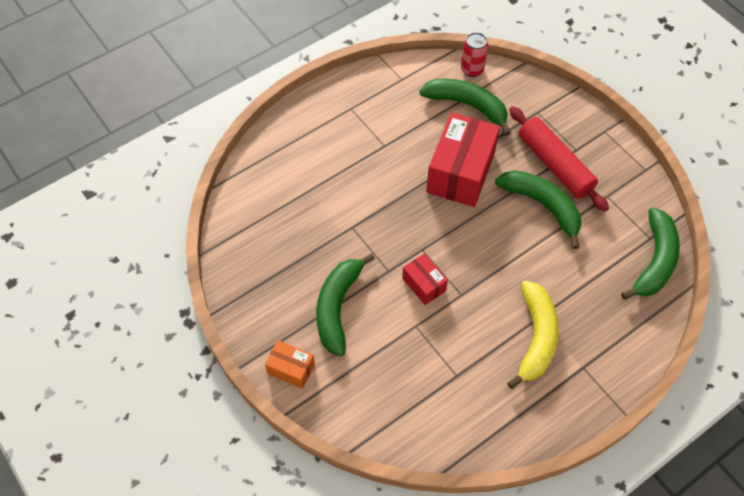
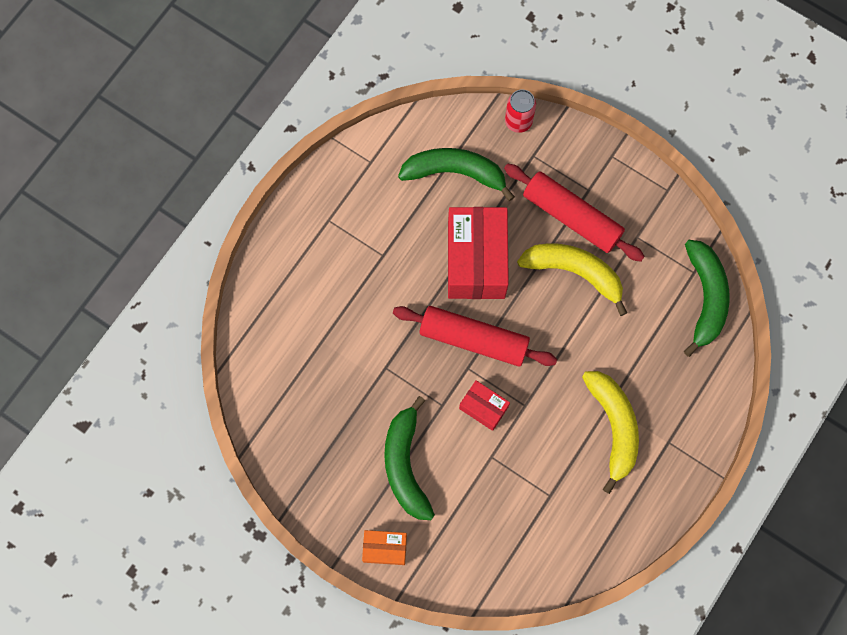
camera: 20 degrees left, 15 degrees up
red can [461,32,488,77] -> red can moved to [505,89,536,133]
green banana [495,170,581,249] -> yellow banana [517,243,627,316]
none -> red rolling pin [393,306,557,367]

